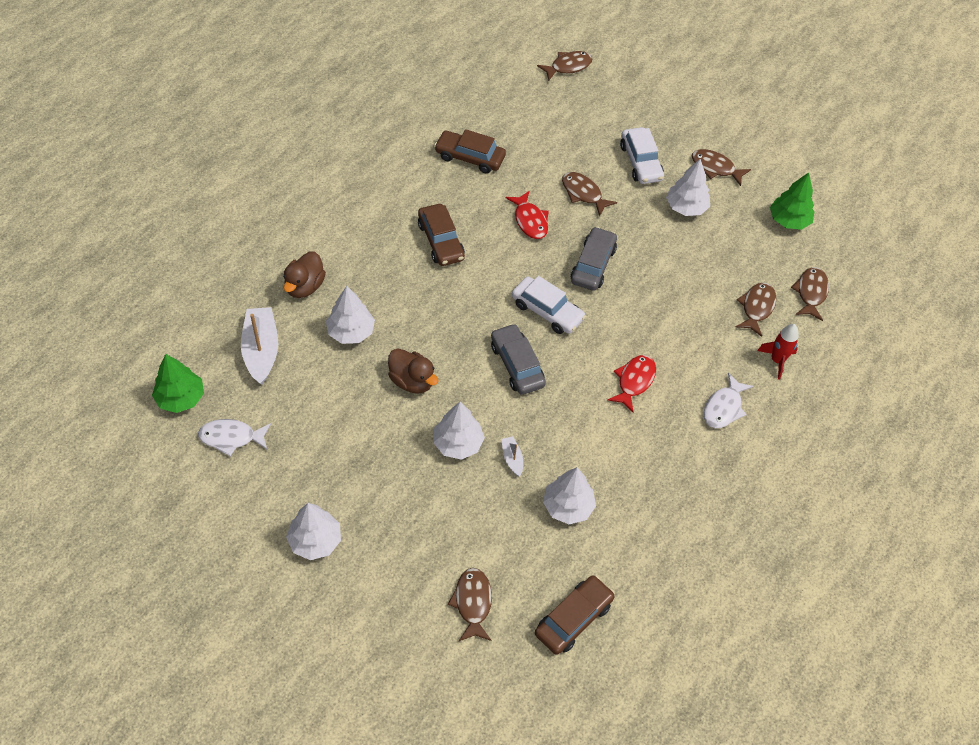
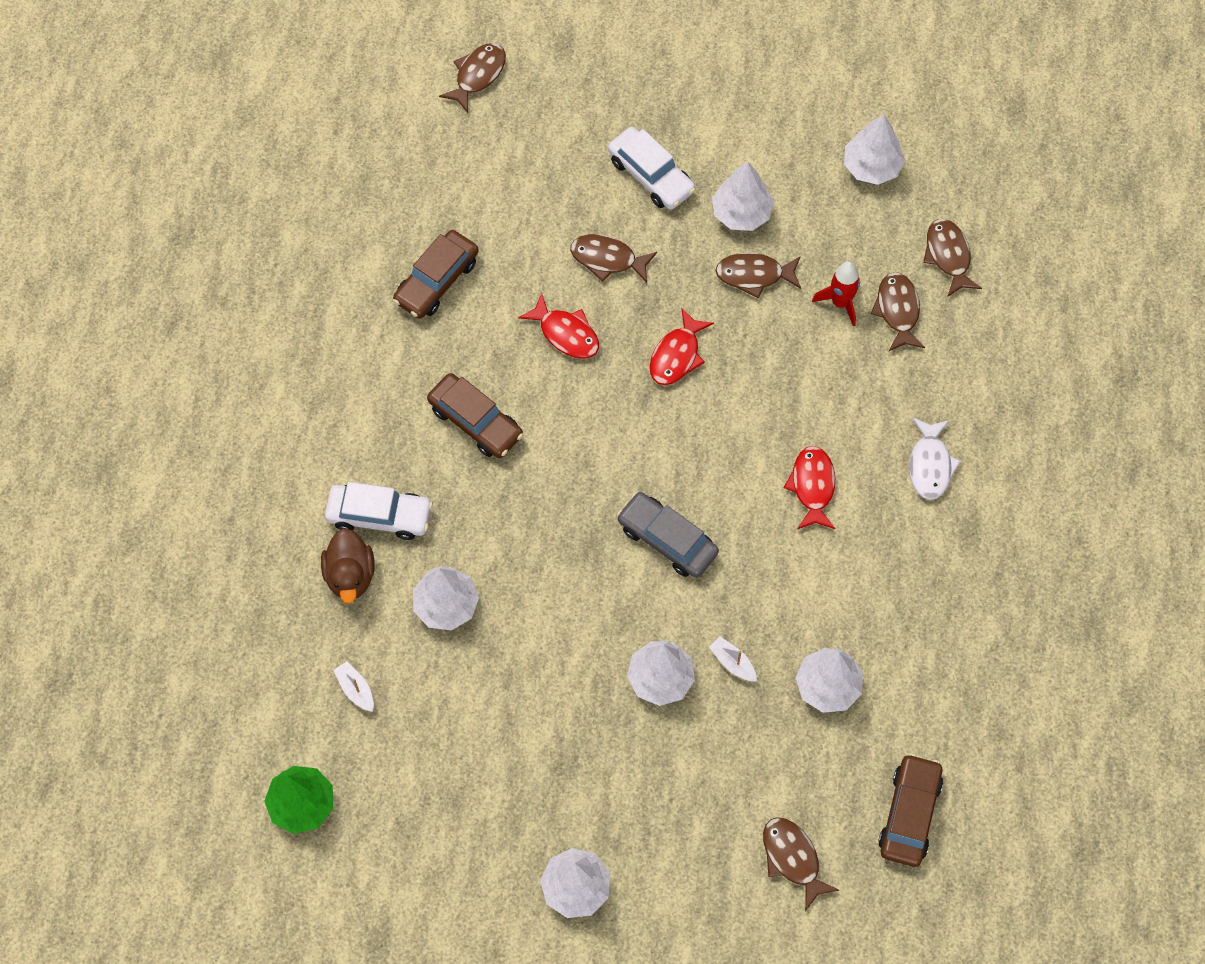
camera: 25 degrees left, 10 degrees up
white fish [198,419,271,456] -> none
white boat [241,307,278,385] -> white boat [334,661,374,712], size x0.48
brown duck [388,348,439,394] -> none
brown car [434,129,506,174] -> brown car turned 45 degrees counterclockwise [393,230,479,319]
white car [512,276,586,334] -> white car moved to [325,482,433,540]
grey car [571,227,617,291] -> red fish [650,308,714,385]
brown fish [692,149,751,186] -> brown fish moved to [716,252,801,298]
red rocket [757,324,799,380] -> red rocket moved to [812,262,860,326]
green tree [770,172,815,230] -> white tree [844,114,905,185]

